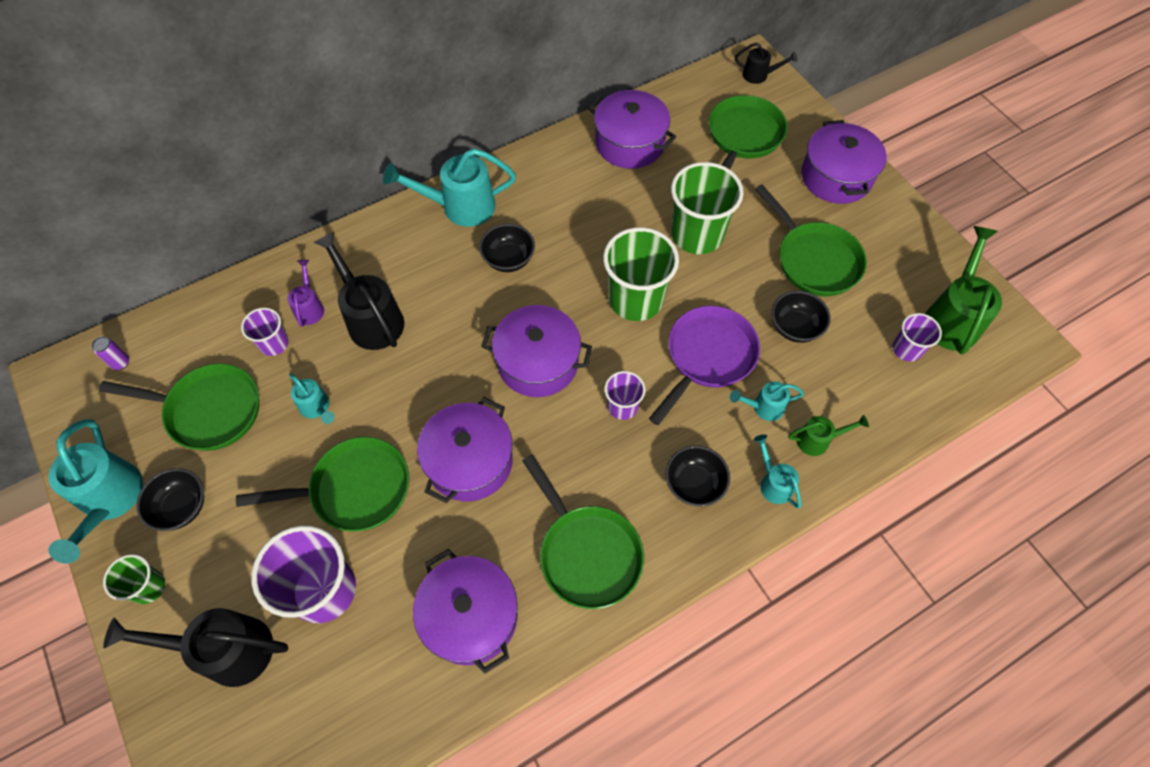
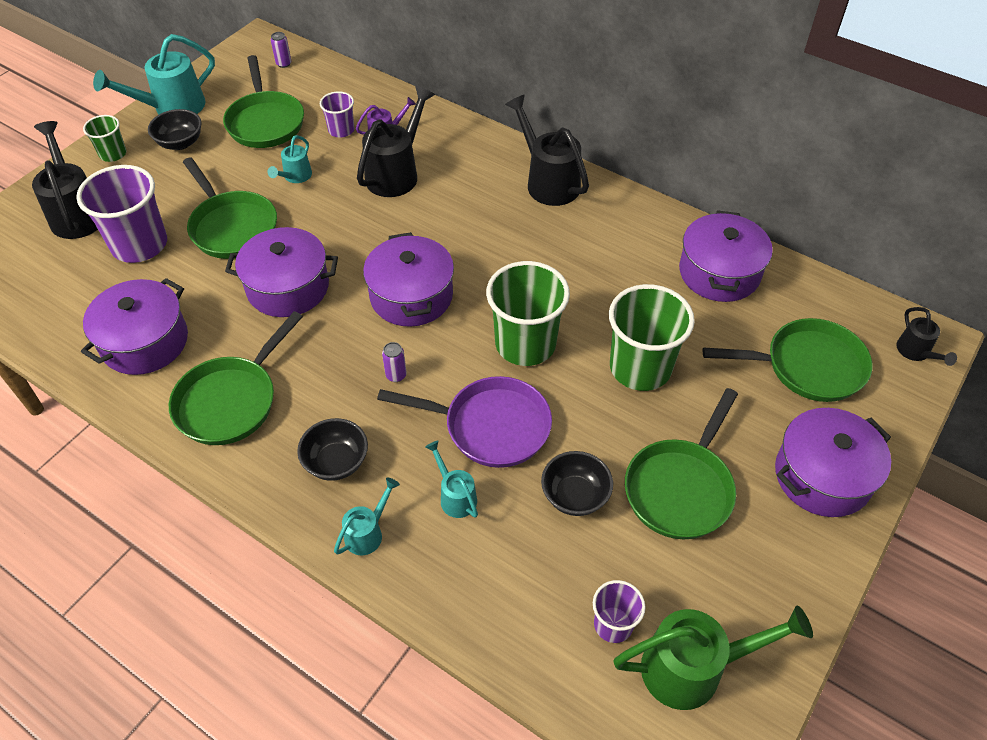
camera: 65 degrees right, 10 degrees down
turquoise watering can [383,148,516,227] -> black watering can [505,95,589,206]
black bowl [479,224,535,272] -> none
purple cup [605,371,645,420] -> purple can [382,342,407,382]
green watering can [788,415,869,456] -> none

